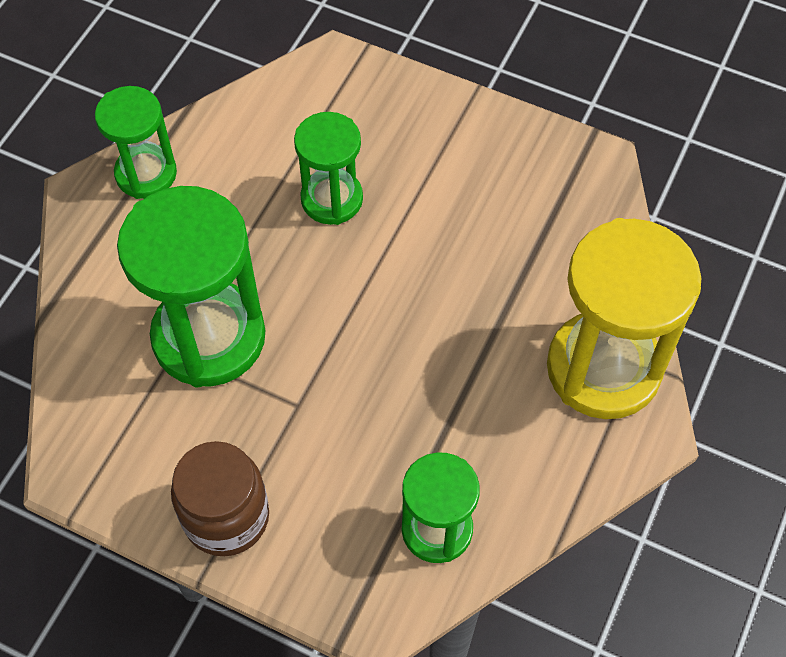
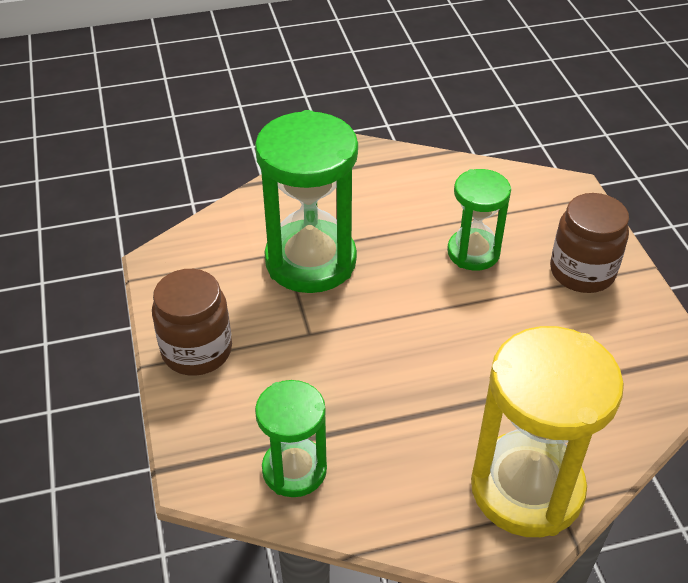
camera: 50 degrees right, 15 degrees down
green hourglass [95,86,177,199] -> none
none -> brown jar [550,193,629,293]

